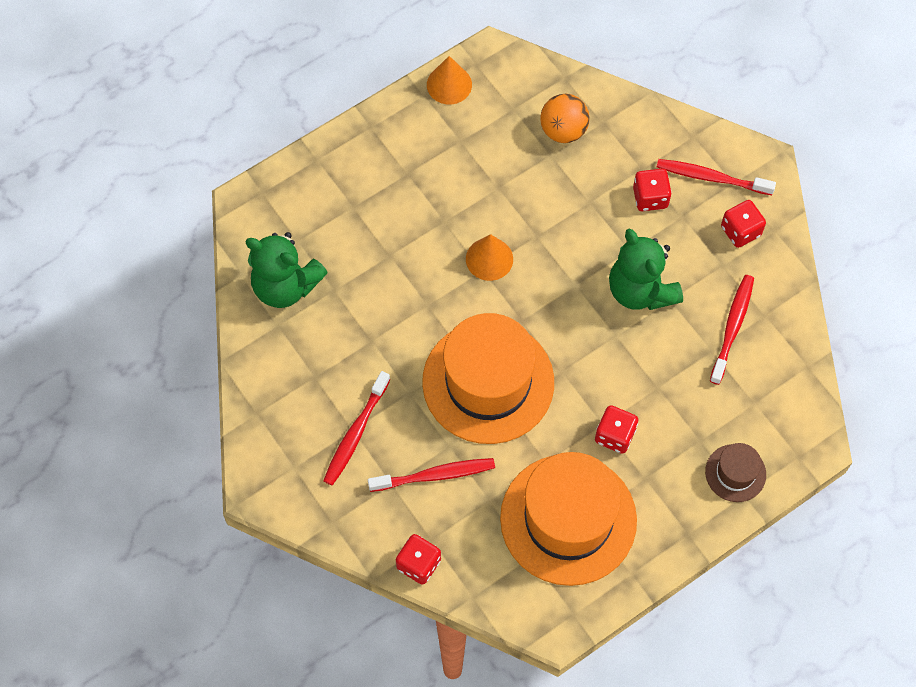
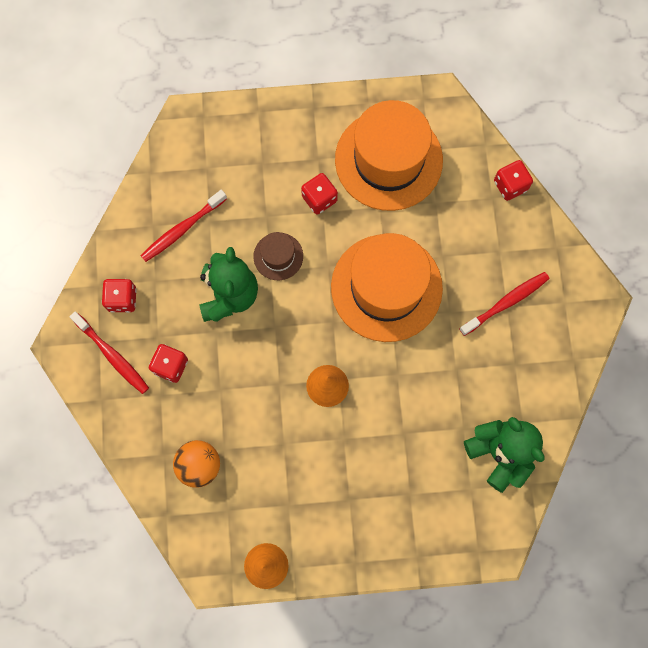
camera: 150 degrees left, 10 degrees up
red toothbrush [368,458,495,492] -> none
brown hat [705,443,766,502] -> brown hat moved to [253,232,303,280]

